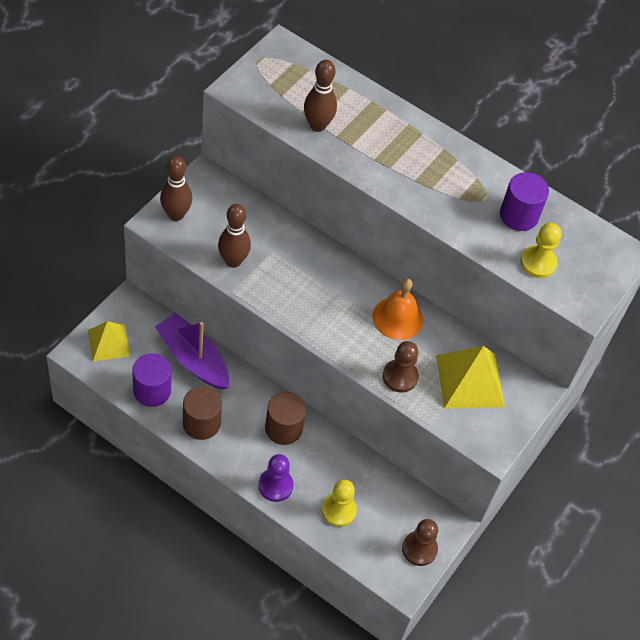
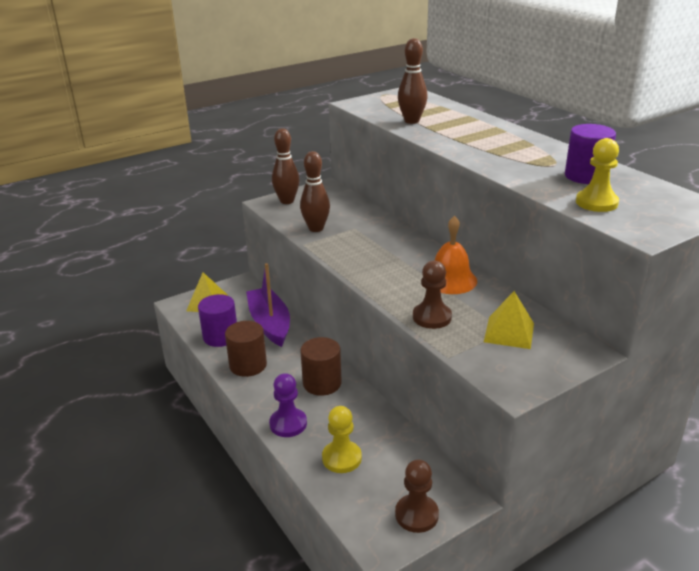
camera: 30 degrees right, 25 degrees down
yellow pyramid [436,346,505,409] -> yellow pyramid [484,291,534,349], size x0.65

